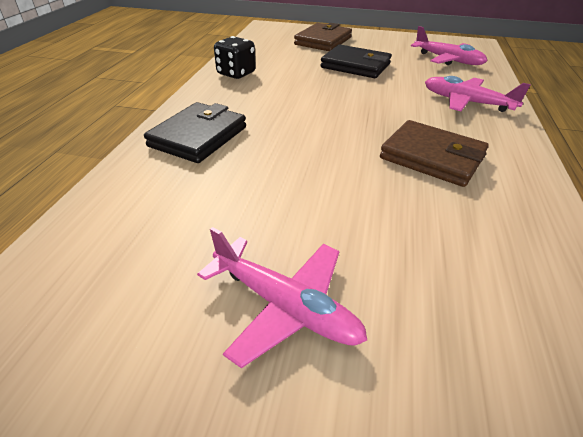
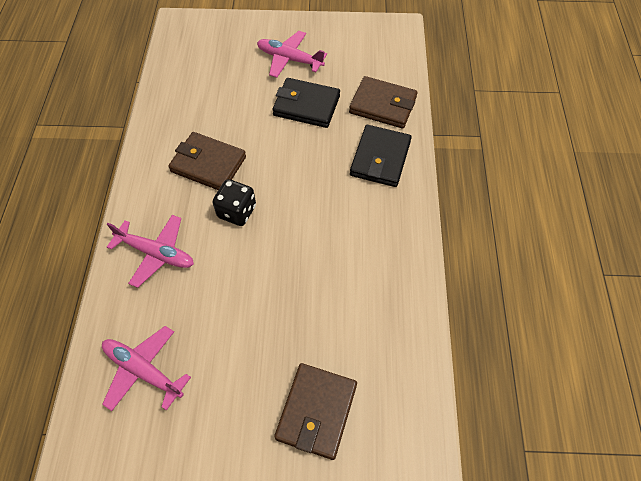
camera: 170 degrees right, 20 degrees up
black dice [214,36,256,79] -> black dice moved to [212,179,256,226]
black wallet [320,44,392,78] -> black wallet moved to [272,78,340,128]
none -> brown wallet [349,76,418,129]

